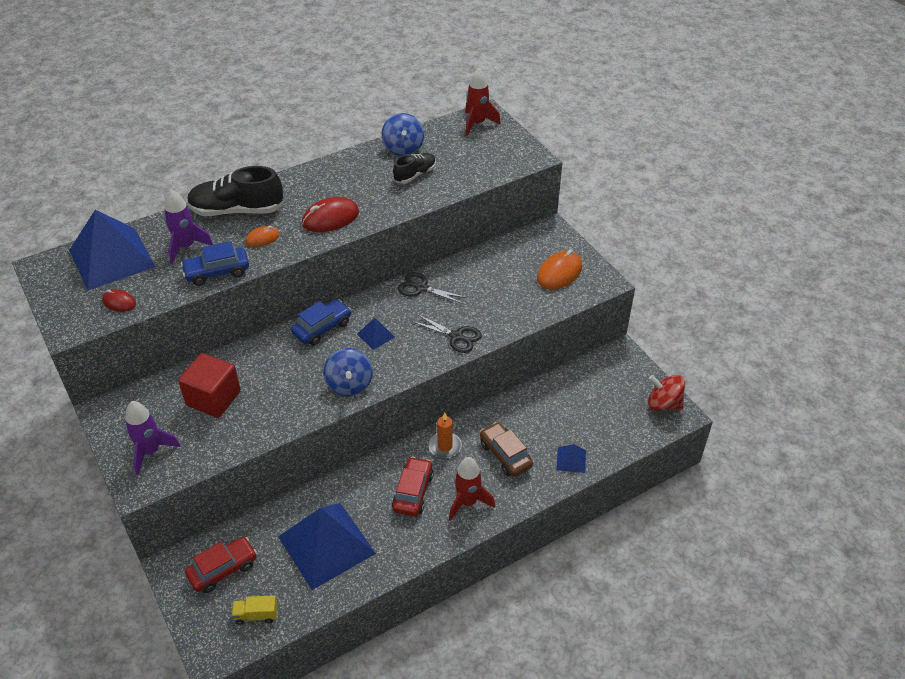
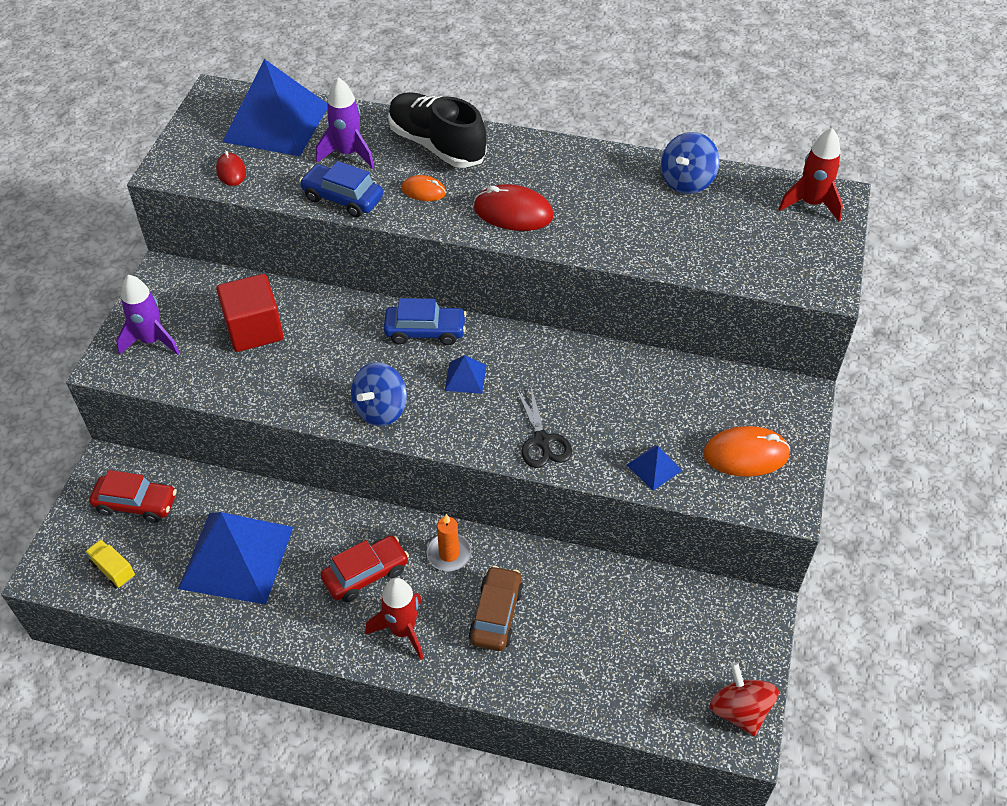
camera: 45 degrees right, 5 degrees up
black shoe [393,153,436,184] -> none
black scissors [398,272,468,304] -> none
blue pyramid [557,444,586,473] -> blue pyramid moved to [627,445,682,491]

